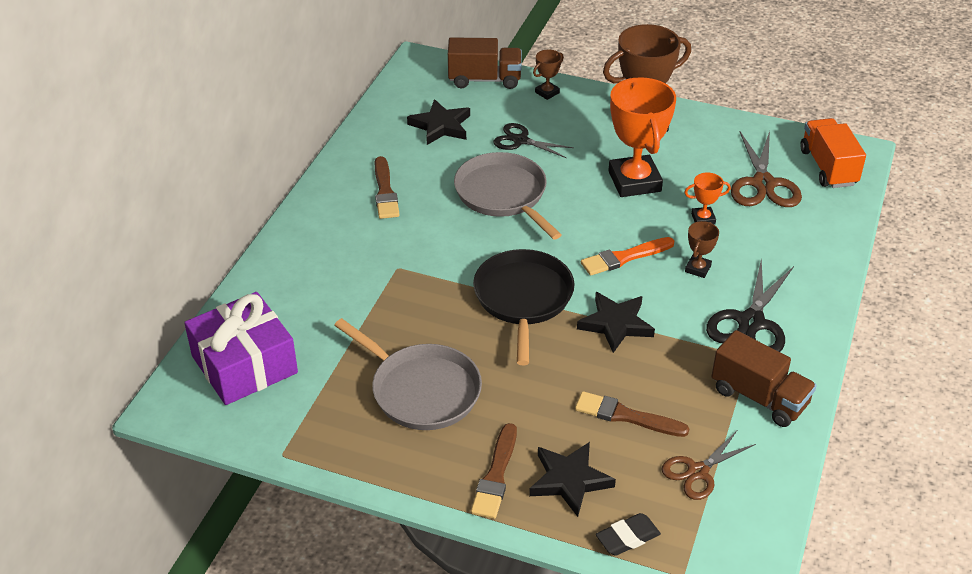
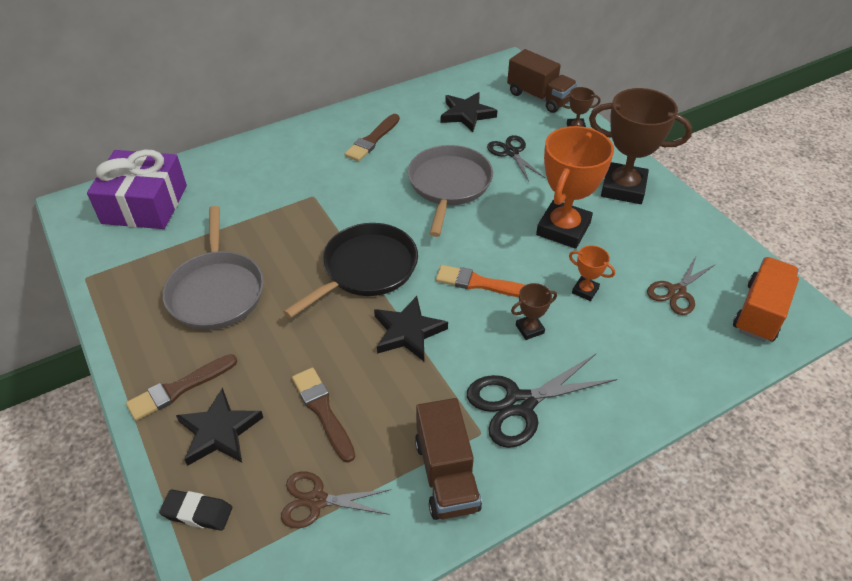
camera: 40 degrees right, 5 degrees up
brown scissors [731,131,802,207] -> brown scissors [647,255,716,315], size x0.65

